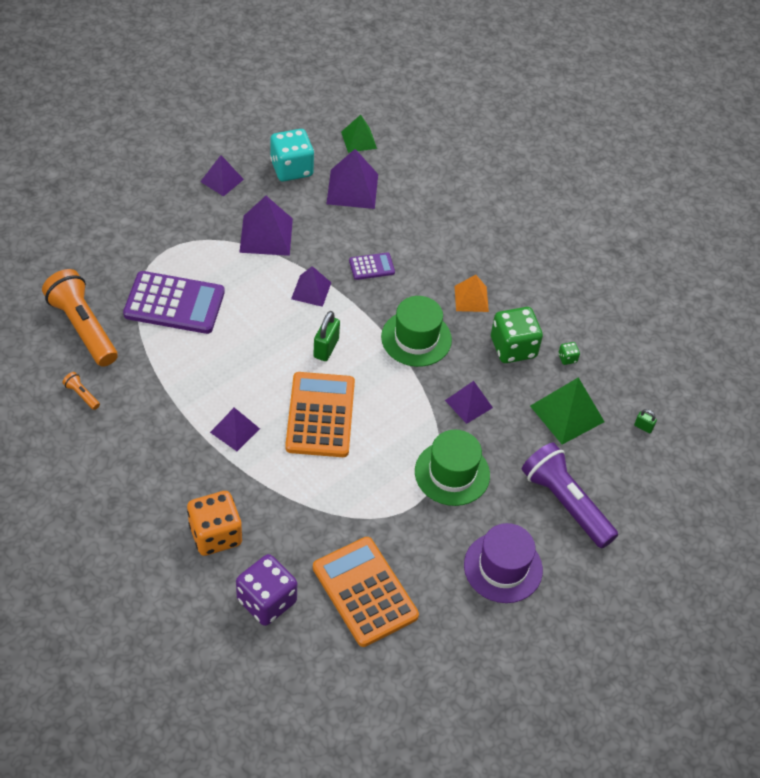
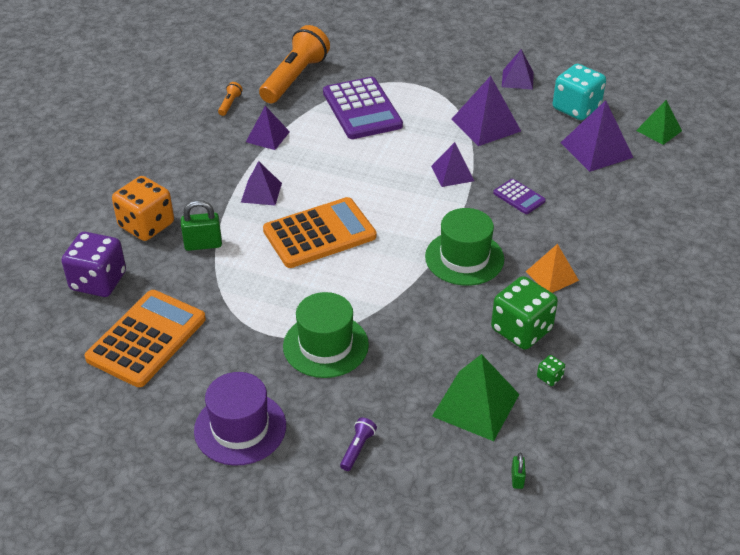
camera: 65 degrees right, 10 degrees down
green padlock [313,311,340,361] -> green padlock moved to [181,200,222,251]
purple pyramid [445,381,493,424] -> purple pyramid moved to [246,106,290,150]
purple flashlight [522,442,618,548] -> purple flashlight [340,417,377,471], size x0.40

